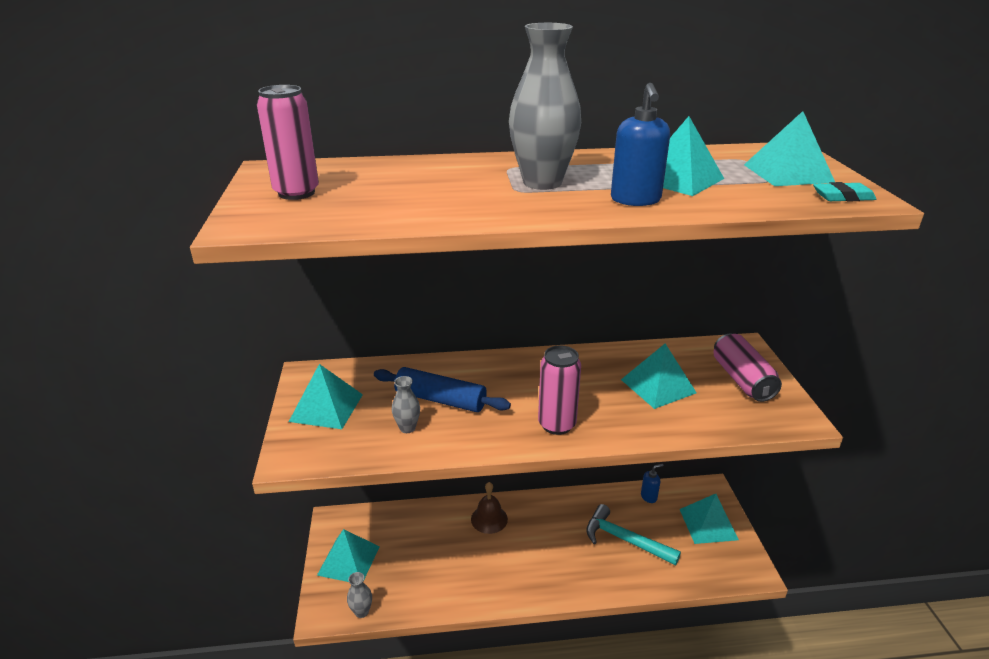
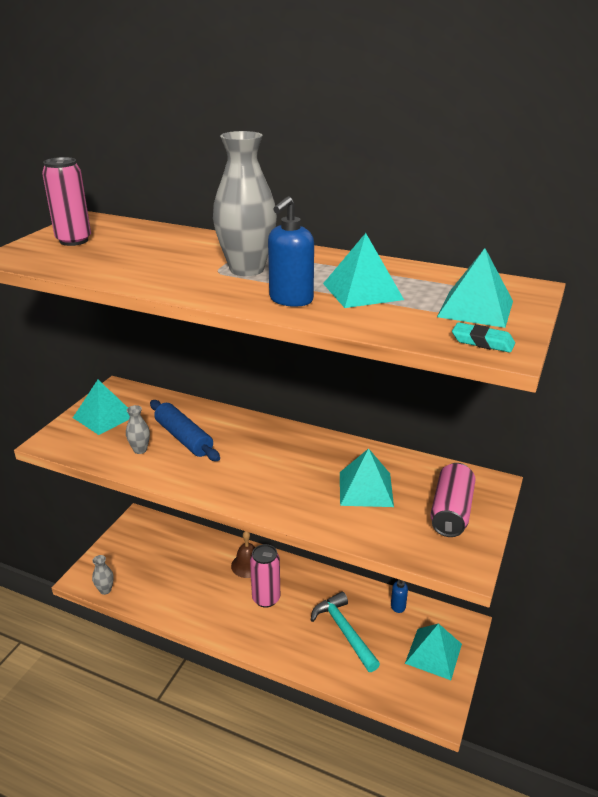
camera: 30 degrees right, 0 degrees up
turquoise pyramid [317,529,380,582] -> none
pink can [538,346,581,435] -> pink can moved to [250,544,280,608]

